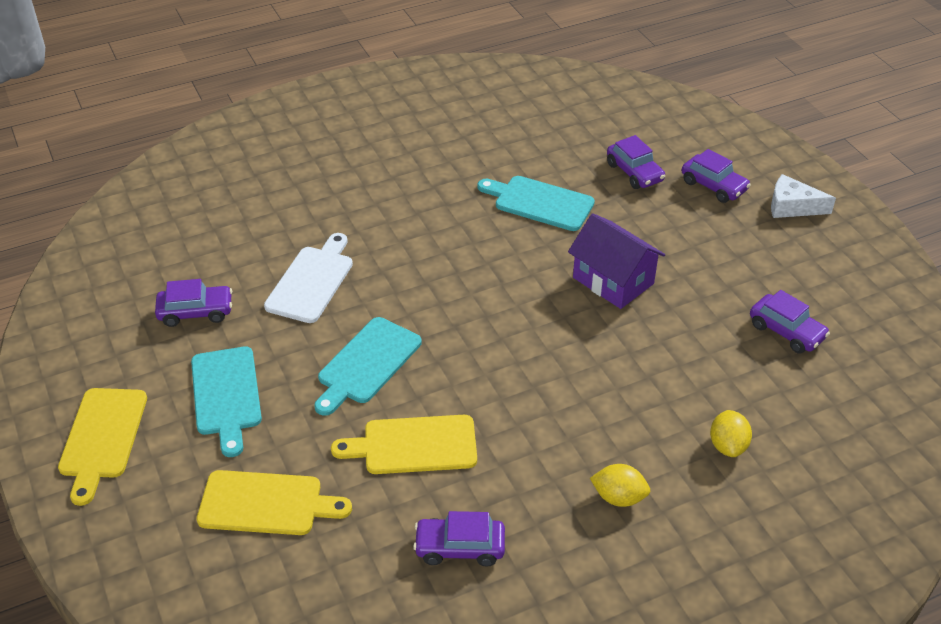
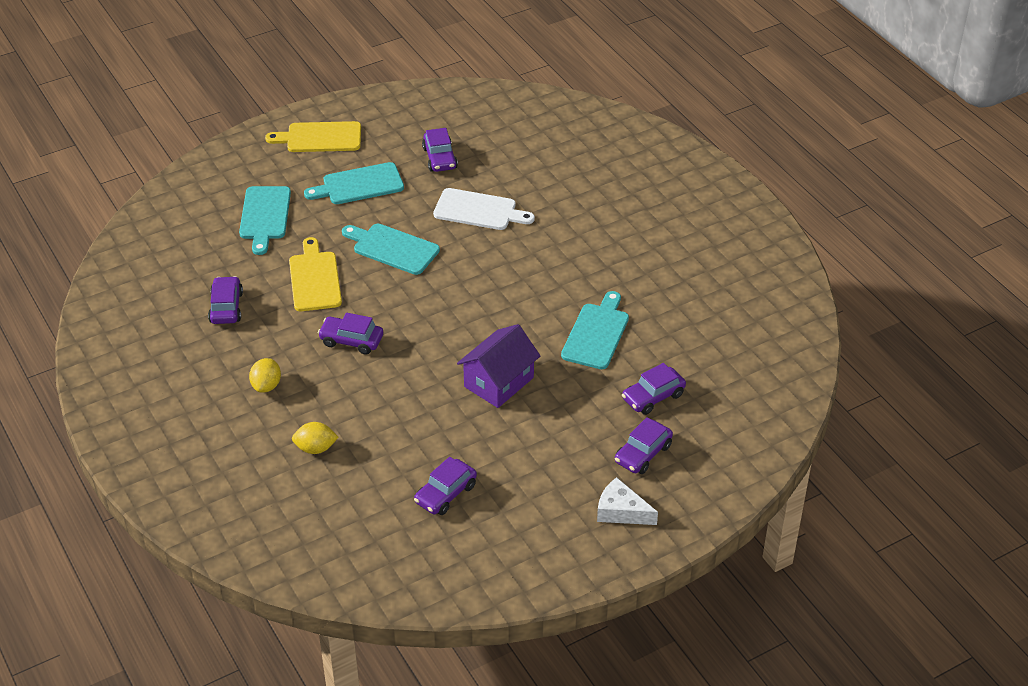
camera: 85 degrees right, 0 degrees up
yellow cutting board [197,470,352,535] -> turquoise cutting board [239,186,291,255]
white cheese [771,174,836,218] -> white cheese turned 75 degrees counterclockwise [597,477,658,525]
none -> purple car [318,313,383,355]

